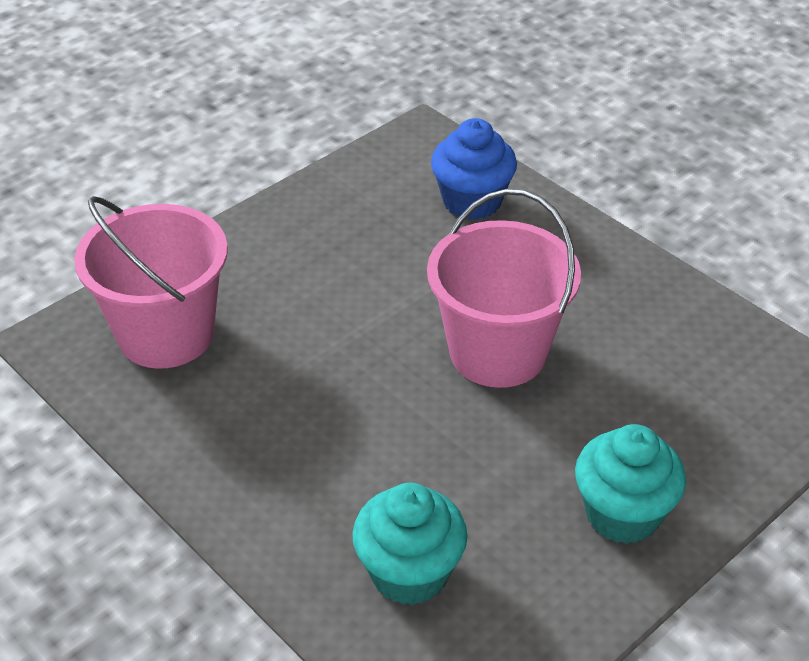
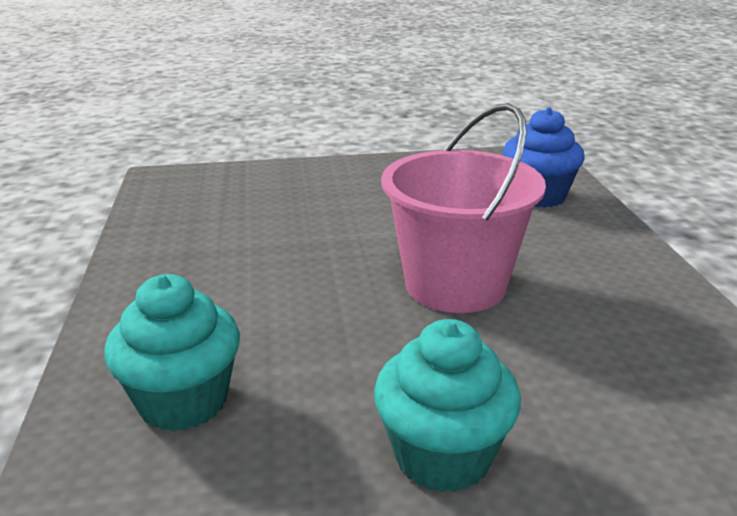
camera: 35 degrees right, 15 degrees down
pink bucket [74,196,228,369] -> none

